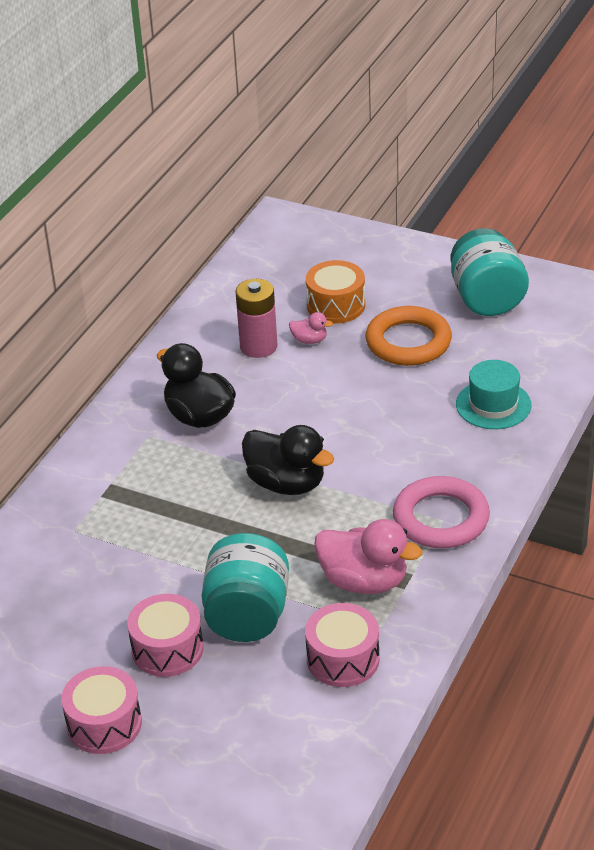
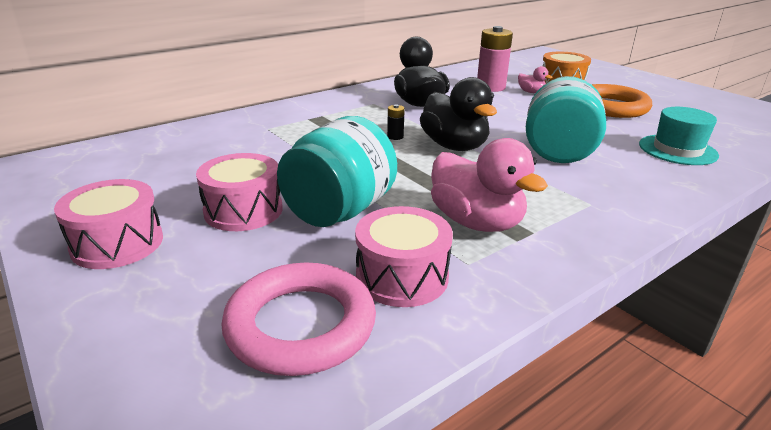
camera: 25 degrees right, 10 degrees down
pink ring [393,476,490,548] -> pink ring moved to [221,263,376,376]
turquoise jar [451,228,529,316] -> turquoise jar moved to [526,76,606,163]
none -> black battery [387,104,405,140]

